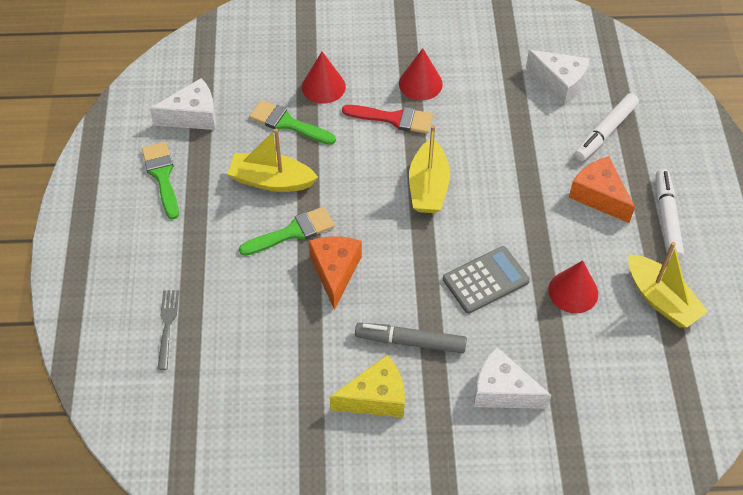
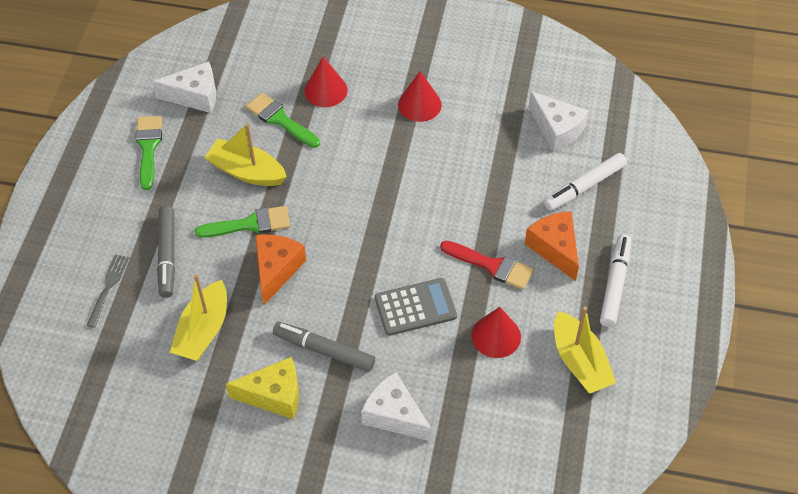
camera: 15 degrees right, 0 degrees up
red brush [342,105,433,134] -> red brush moved to [440,241,534,290]
yellow boat [409,125,450,213] -> yellow boat moved to [170,274,227,361]
none -> grey marker [157,206,175,298]

